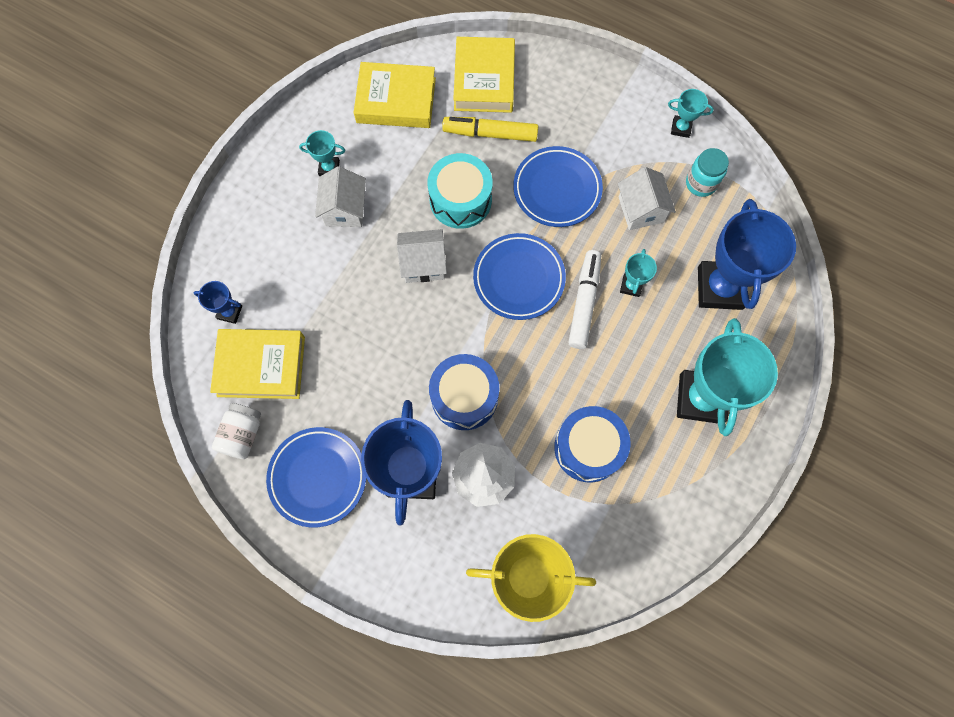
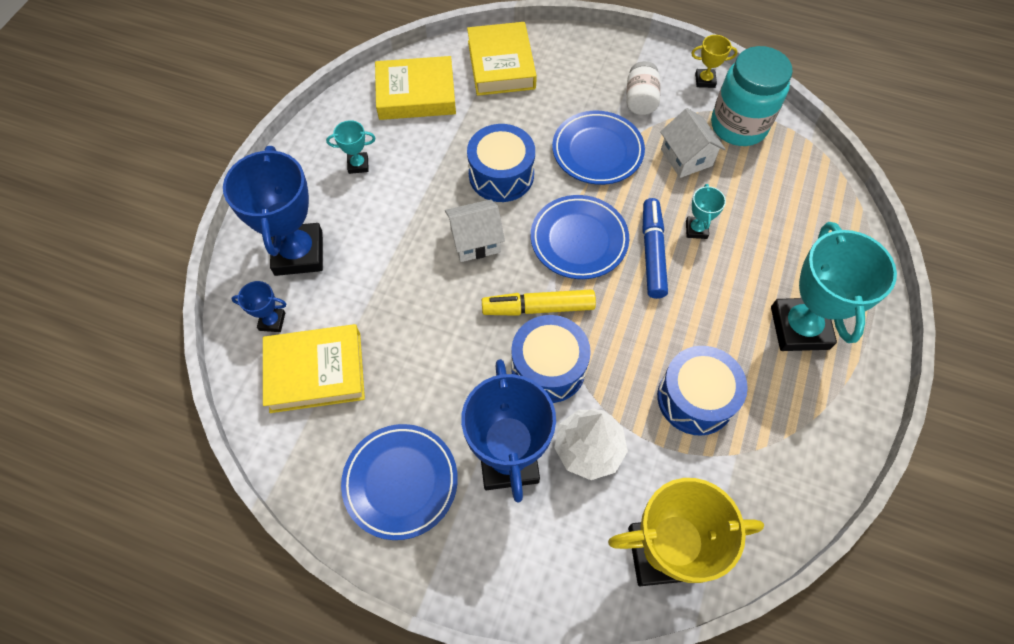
camera: 10 degrees left, 10 degrees down
white jar [212,403,261,459] -> white jar moved to [626,61,660,115]
white house [315,166,366,227] -> none
turquoise drum [427,153,493,229] -> blue drum [467,124,535,202]
yellow marker [442,117,538,142] -> yellow marker moved to [482,289,596,316]
white marker [568,250,601,349] -> blue marker [643,198,668,299]
turquoise trophy [668,89,714,138] -> yellow trophy [691,35,738,88]
turquoise jar [686,148,729,197] -> turquoise jar [711,46,793,146], size x1.79
blue trophy [698,199,796,310] -> blue trophy moved to [223,146,323,276]

